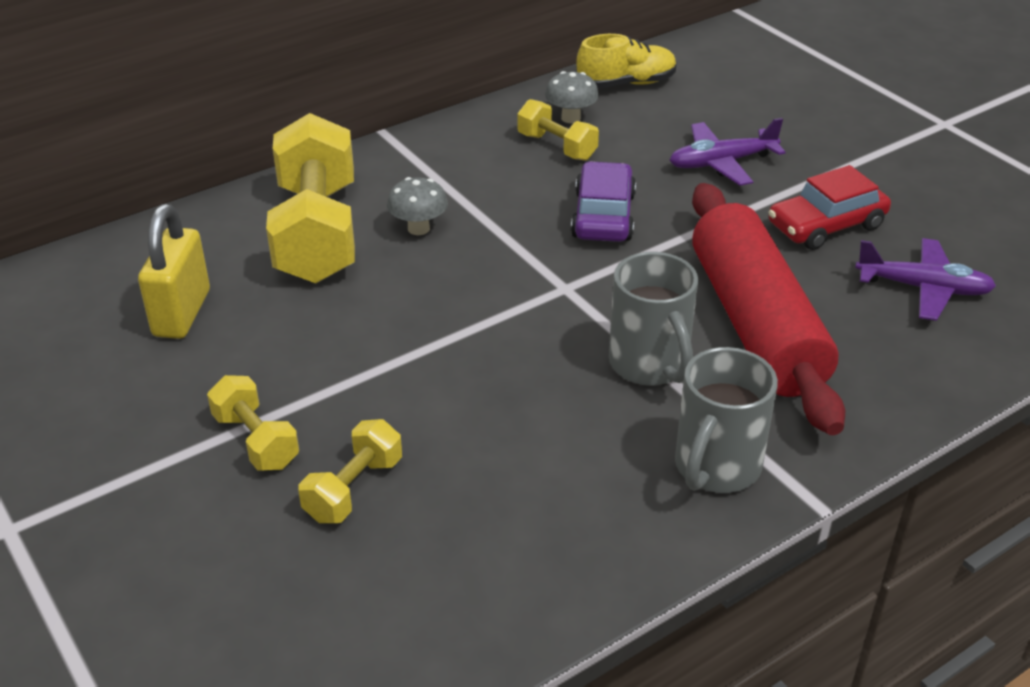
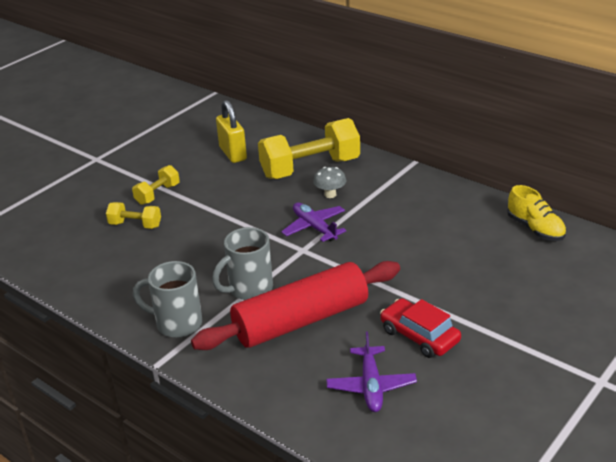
camera: 75 degrees right, 5 degrees down
yellow padlock [138,204,210,339] -> yellow padlock turned 75 degrees clockwise [216,100,247,163]
yellow dumbbell [517,99,599,161] -> none
grey mushroom [545,71,599,123] -> none
purple car [571,161,636,242] -> none
purple plane [669,118,786,186] -> purple plane moved to [281,202,347,242]

